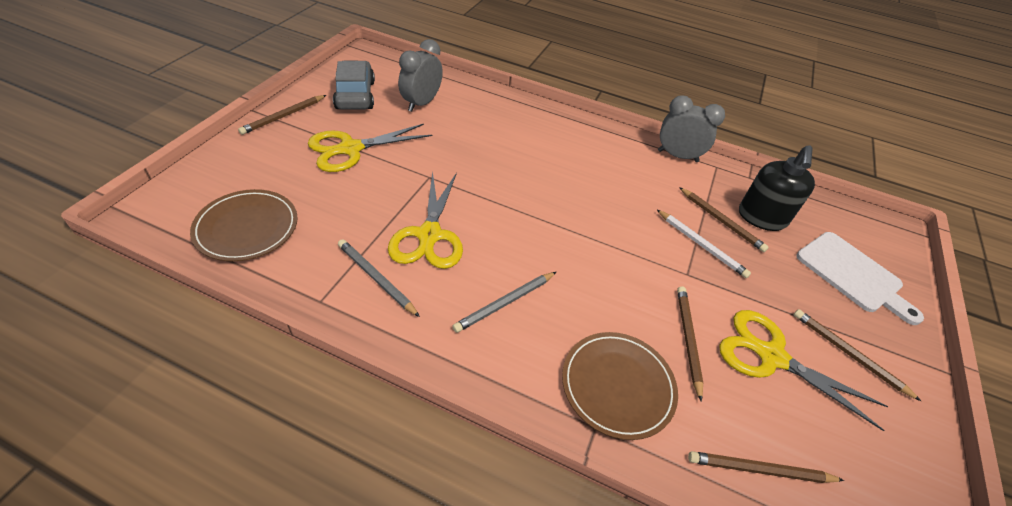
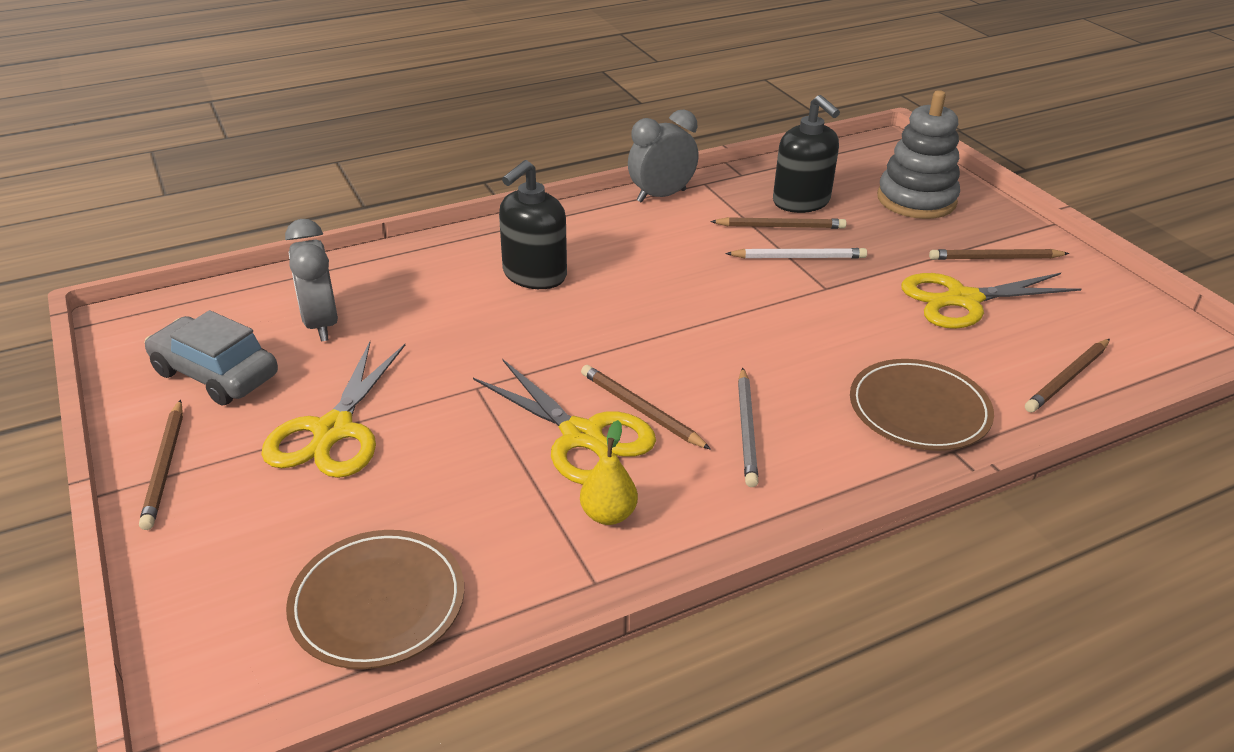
camera: 45 degrees left, 10 degrees down
grey pencil [338,239,420,317] -> yellow pear [580,420,638,525]
brown pencil [677,287,703,402] -> brown pencil moved to [581,365,711,450]
white cutting board [796,232,924,325] -> grey stacking toy [877,90,960,219]
none -> black soap dispenser [499,160,567,289]

